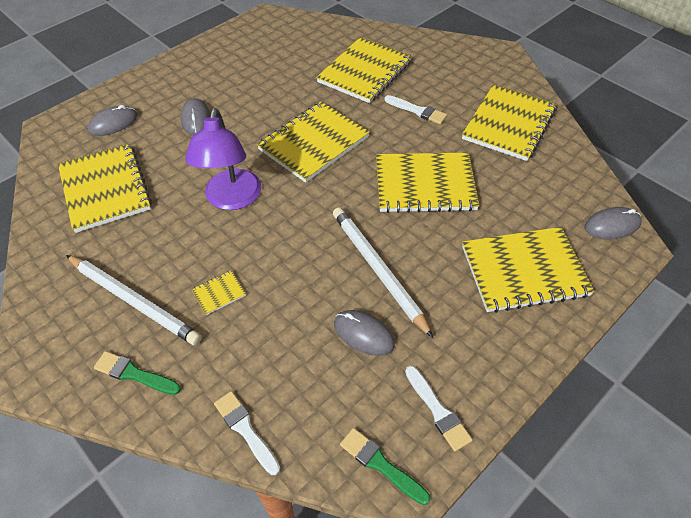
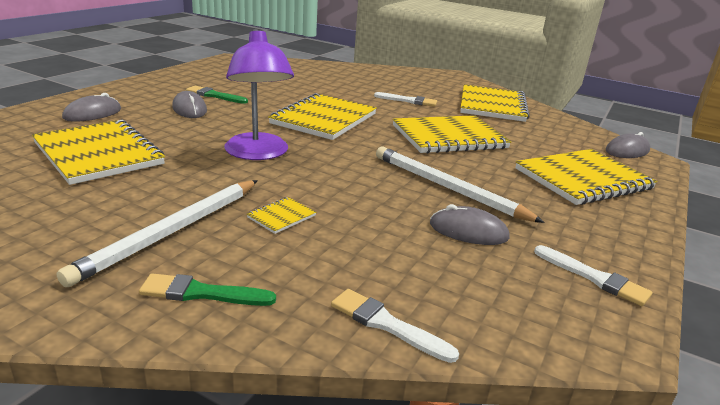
camera: 20 degrees left, 25 degrees down
white pencil [66,255,202,346] -> white pencil turned 105 degrees clockwise [57,180,258,287]
yellow notebook [316,37,412,103] -> none
green brush [340,428,430,505] -> green brush moved to [186,86,248,104]

